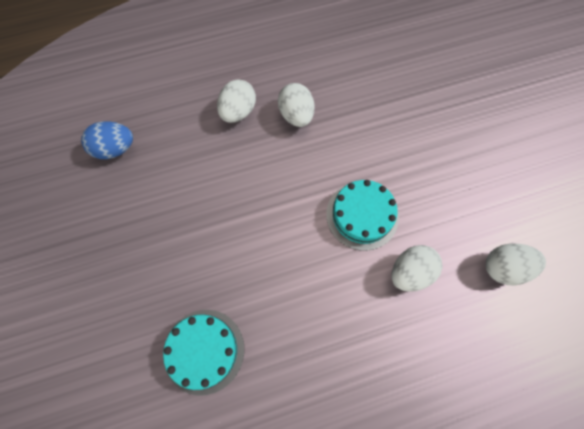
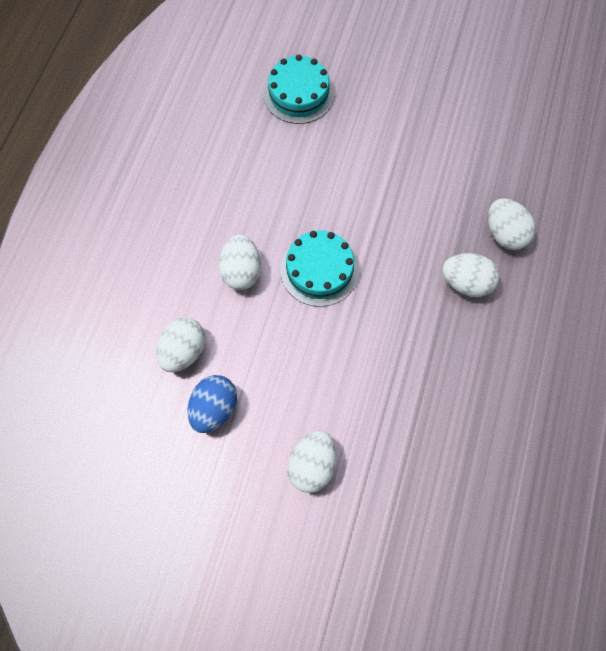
camera: 125 degrees right, 0 degrees up
blue egg [81,121,133,159] -> blue egg moved to [188,375,237,433]
none -> white egg [287,430,336,493]

